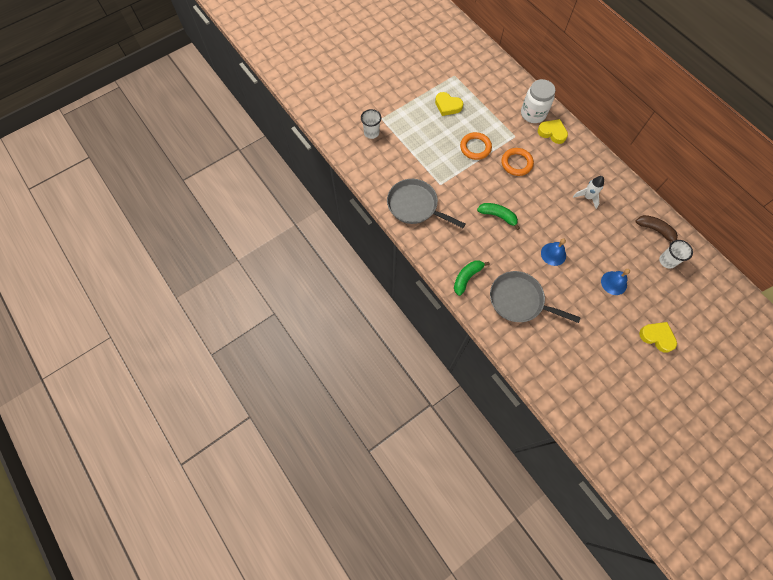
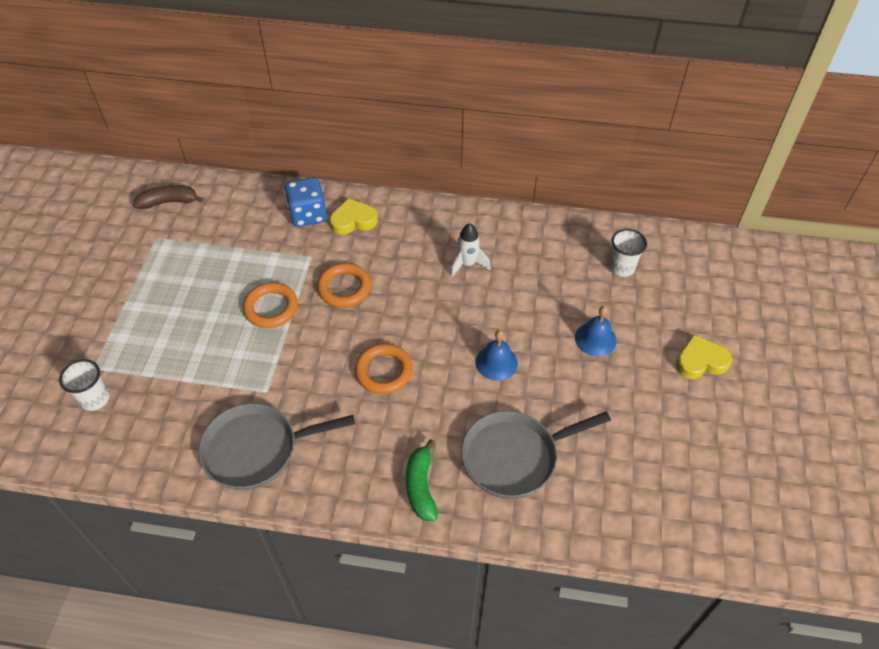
camera: 45 degrees left, 15 degrees down
yellow heart [435,92,463,116] -> none
green banana [477,203,520,230] -> orange ring [355,343,413,394]
white jar [521,79,555,123] -> blue dice [284,177,327,227]
brown banana [636,215,678,242] -> brown banana moved to [133,185,203,209]

